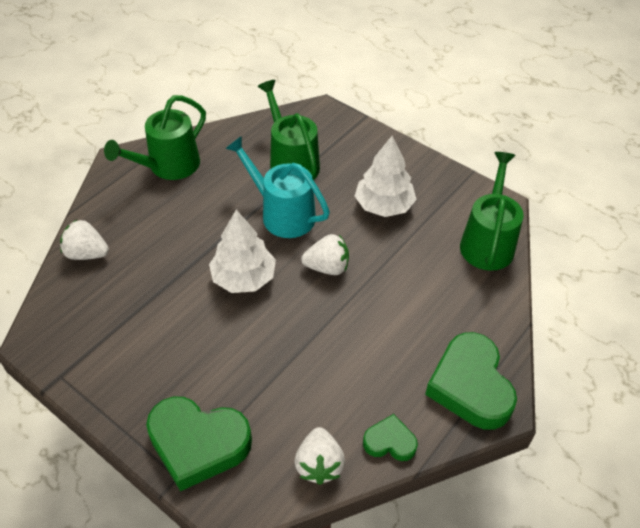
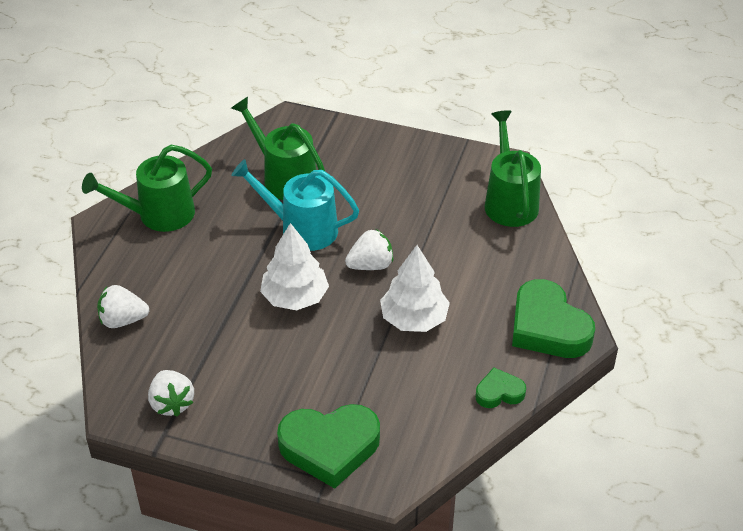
camera: 20 degrees left, 5 degrees down
green watering can [104,95,206,180] -> green watering can turned 45 degrees clockwise [82,145,212,232]
white strawberry [295,427,345,485] -> white strawberry moved to [148,370,194,417]
white tree [355,136,417,217] -> white tree moved to [380,245,450,332]

